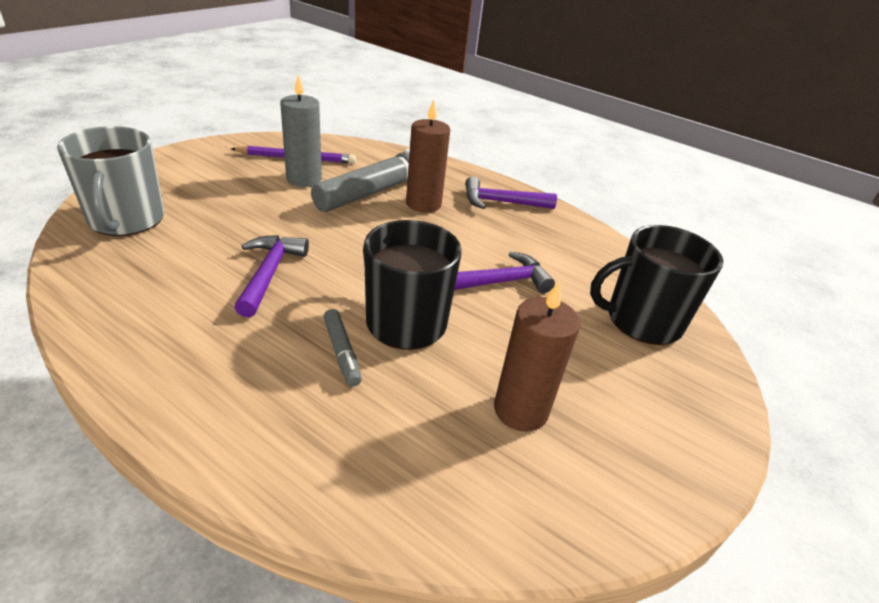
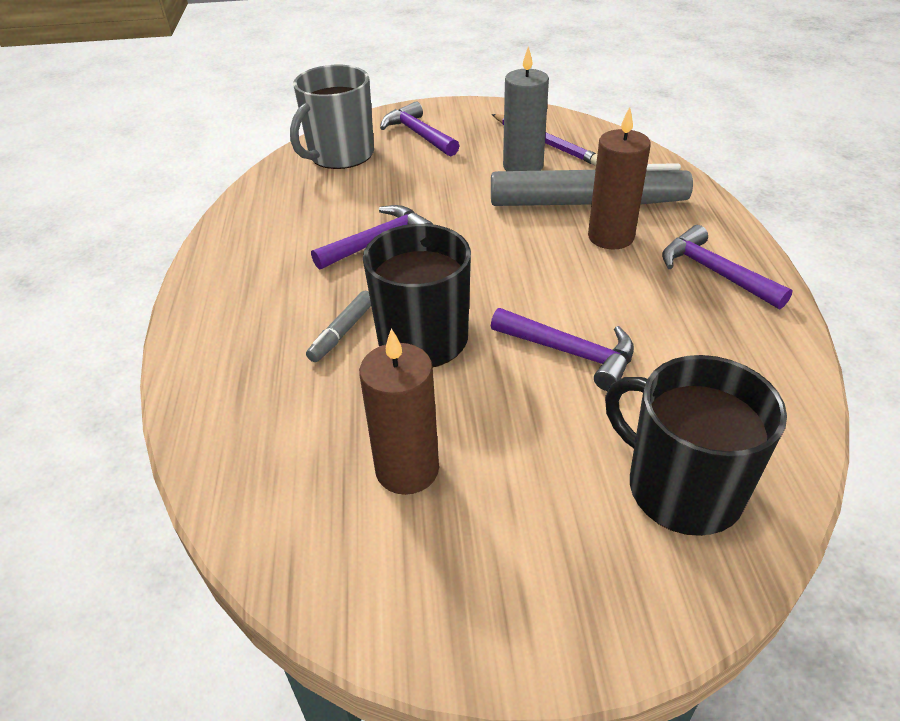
camera: 55 degrees right, 5 degrees up
none -> purple hammer [380,101,460,157]

